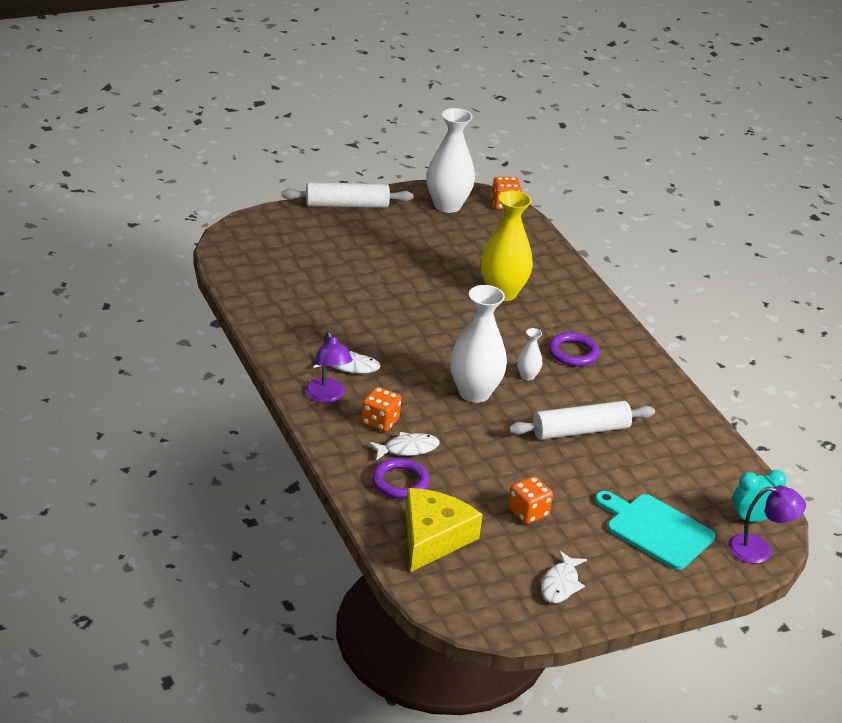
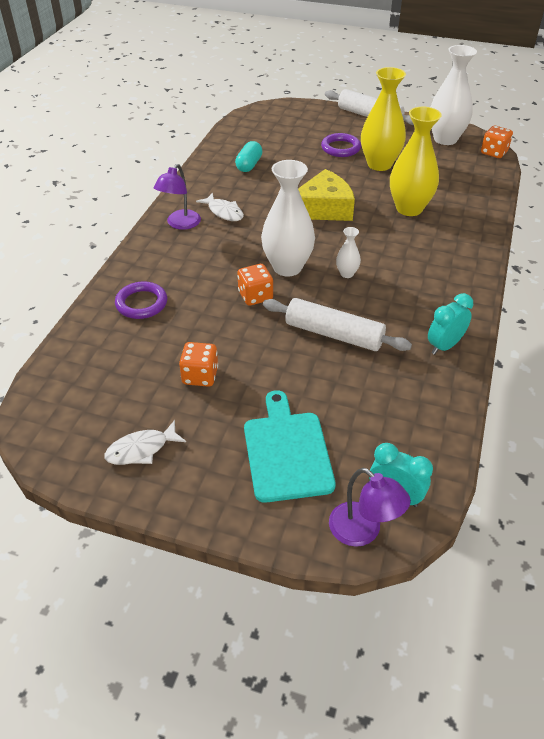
camera: 45 degrees right, 10 degrees up
orange dice [361,387,401,432] -> orange dice moved to [237,264,273,306]
white fish [369,432,440,460] -> none
yellow cheese [405,488,483,572] -> yellow cheese moved to [298,169,355,221]
purple ring [548,332,600,367] -> purple ring moved to [321,133,361,157]
none -> turquoise capsule [235,141,263,172]
none -> yellow vase [361,67,406,171]
none -> turquoise clock [428,293,473,355]

